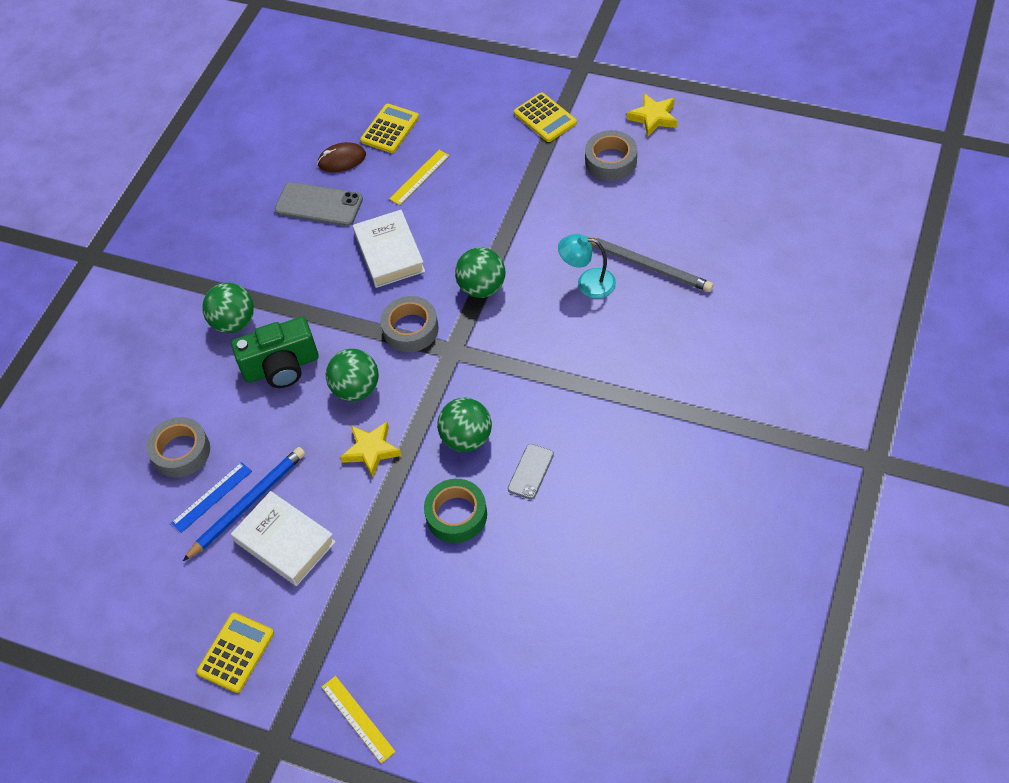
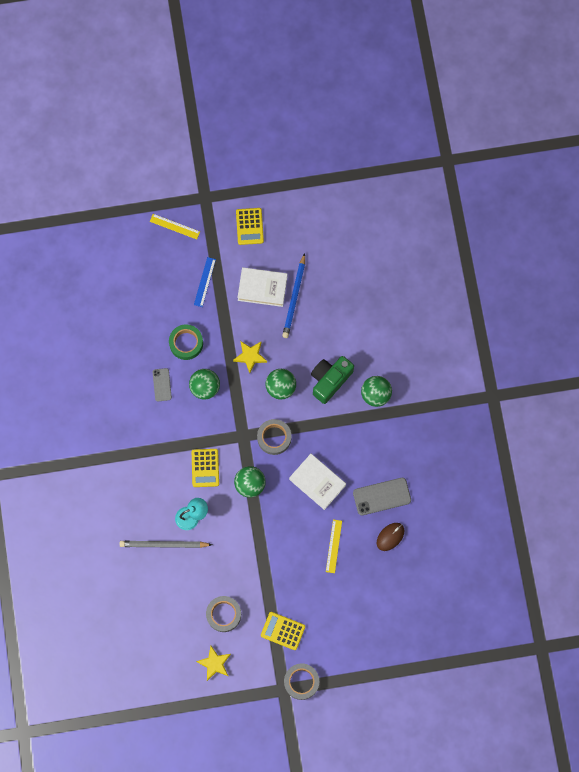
camera: 145 degrees right, 20 degrees up
grey tape [146,417,210,478] -> grey tape moved to [284,663,319,700]
blue ruler [171,462,252,533] -> blue ruler moved to [194,257,216,307]
yellow calculator [360,104,419,153] -> yellow calculator moved to [192,449,219,487]

